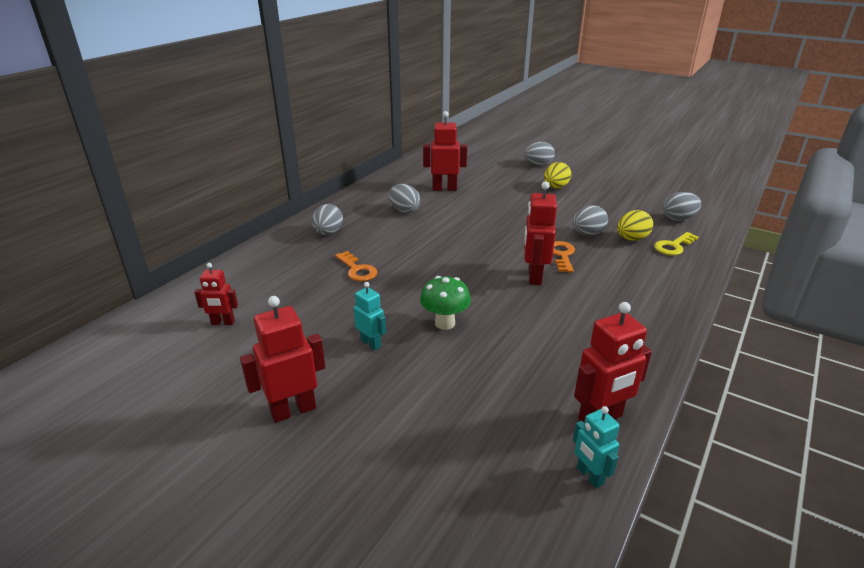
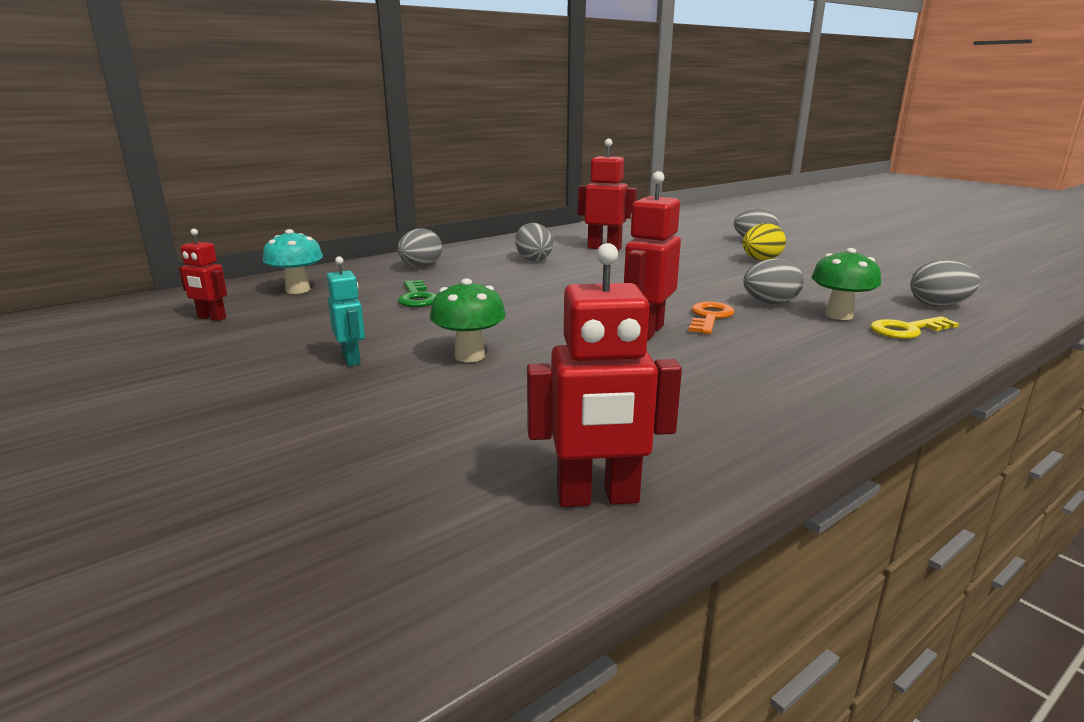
camera: 20 degrees right, 10 degrees down
red robot [240,296,326,423] -> none
orange key [335,251,377,282] -> green key [398,280,436,307]
turquoise robot [573,406,620,488] -> none
yellow egg [617,210,653,241] -> green mushroom [812,248,881,320]
none -> turquoise mushroom [263,229,323,294]

